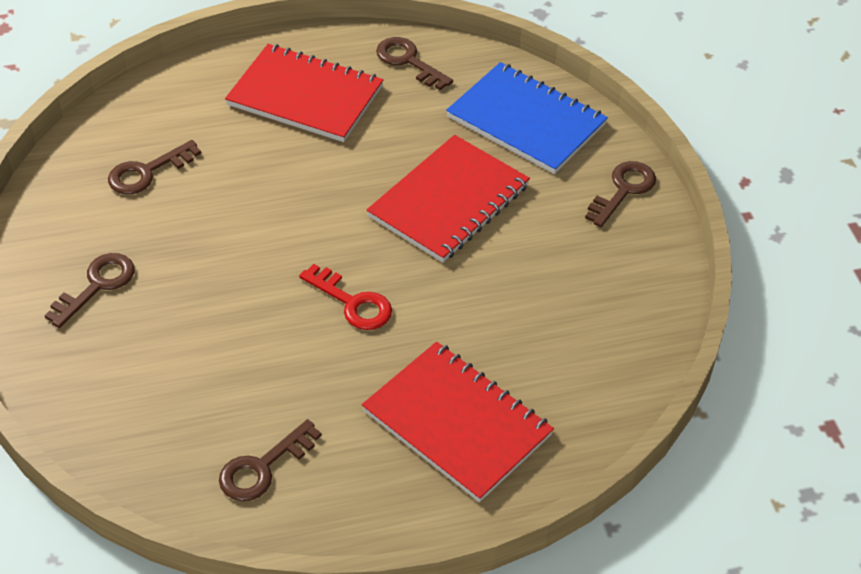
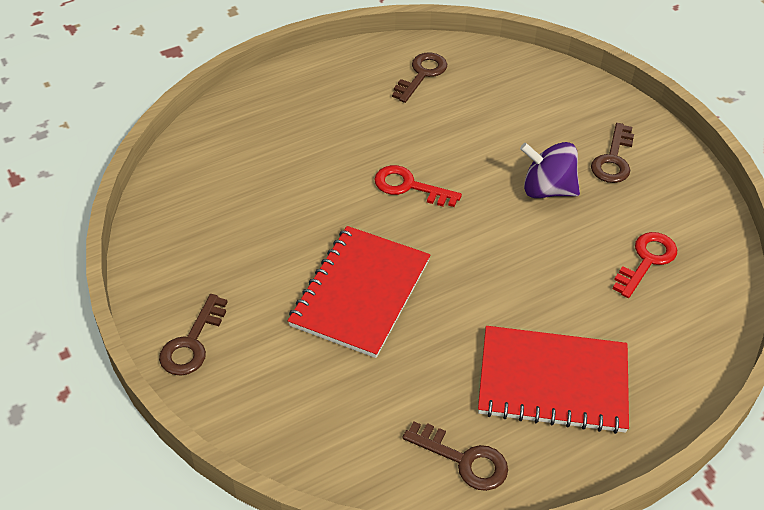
camera: 165 degrees right, 0 degrees up
brown key [108,140,201,194] -> red key [613,232,677,298]
red notebook [362,342,554,502] -> none
blue notebook [446,62,608,174] -> none
none -> purple spinning top [520,142,580,198]

